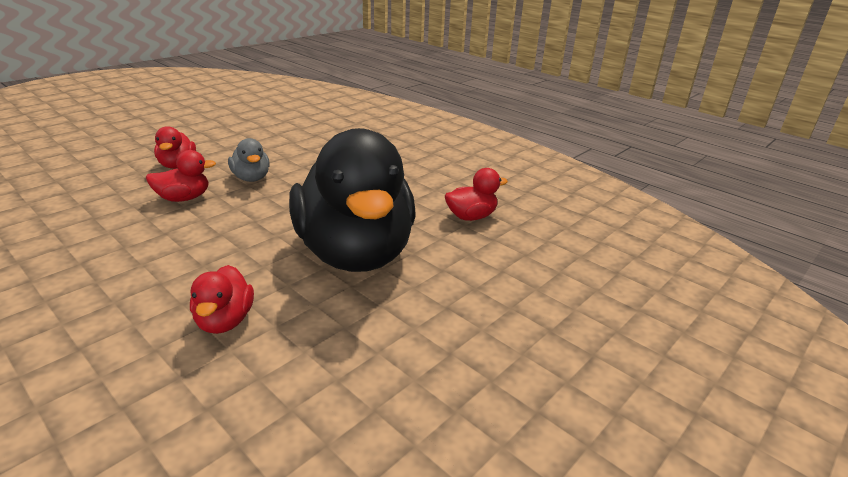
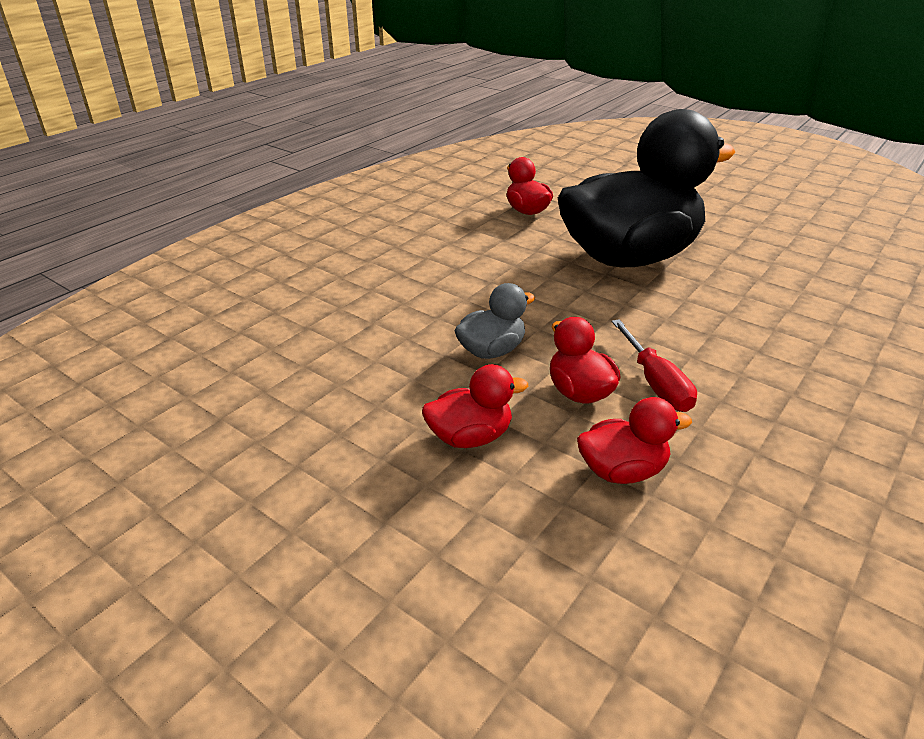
camera: 95 degrees left, 5 degrees up
red duck [190,265,254,334] -> red duck moved to [577,397,692,484]
none -> red screwdriver [612,319,697,412]

